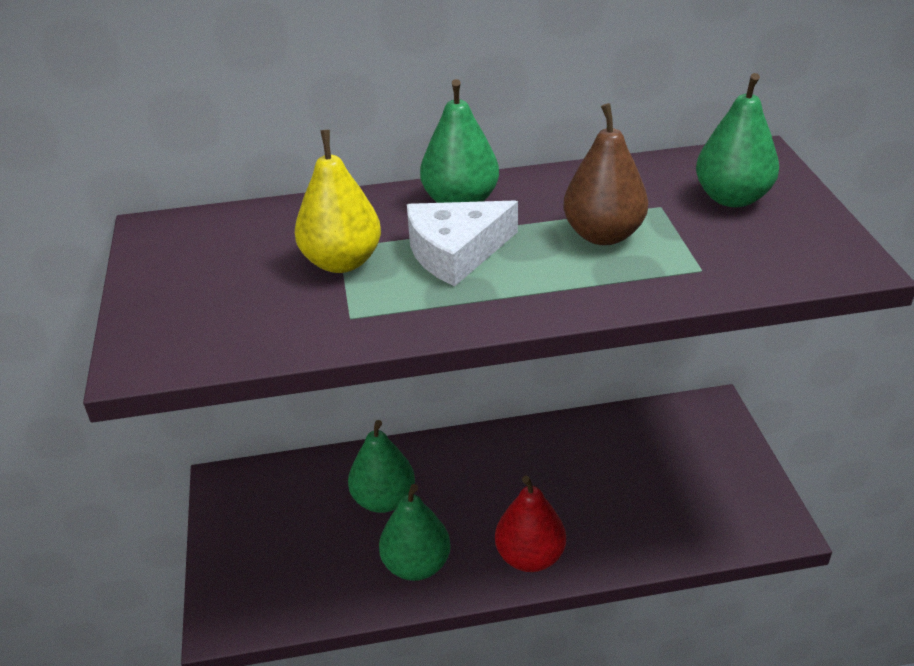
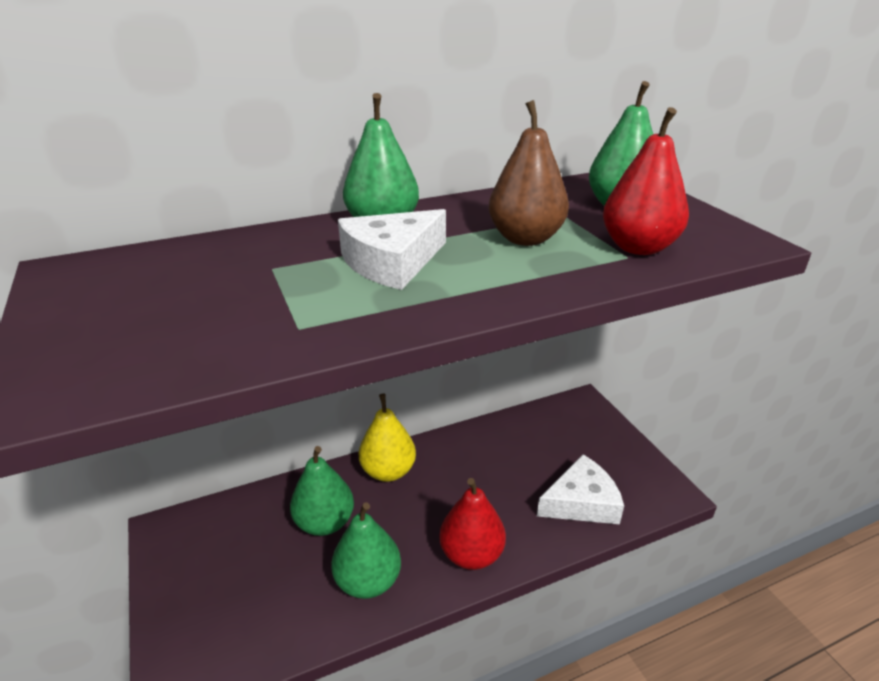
camera: 15 degrees left, 5 degrees down
yellow pear [295,130,381,273] -> yellow pear moved to [359,394,416,482]
none -> white cheese [537,454,624,524]
none -> red pear [603,107,689,255]

